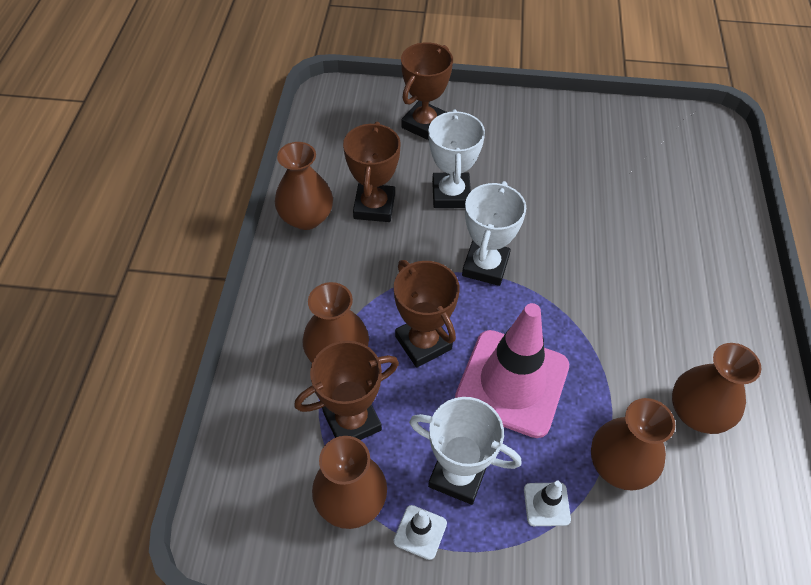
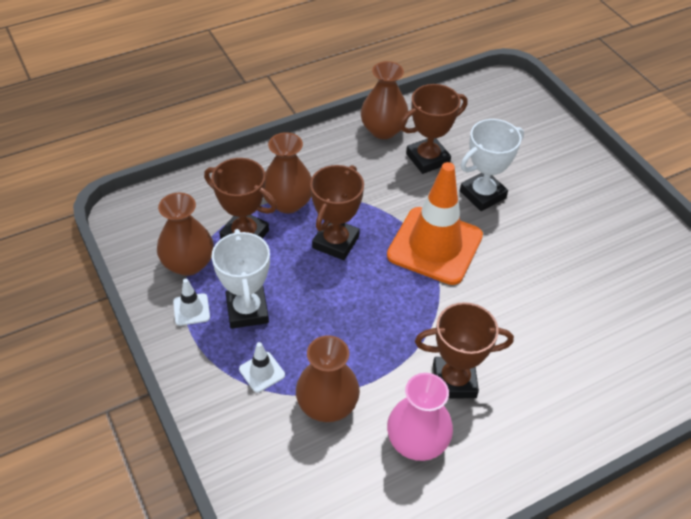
camera: 55 degrees right, 5 degrees down
brown trophy [401,42,453,140] -> brown trophy moved to [415,302,514,398]
pink traffic cone [455,303,569,438] -> none
white trophy [462,181,526,286] -> orange traffic cone [387,162,483,285]
brown vase [672,343,761,434] -> pink vase [387,373,453,461]

